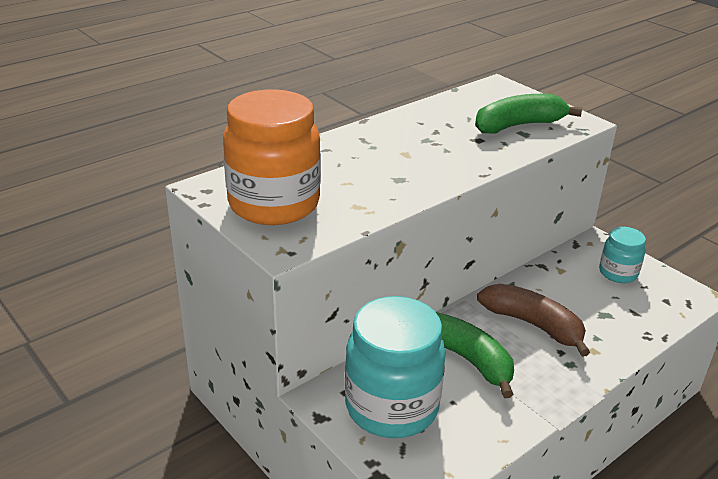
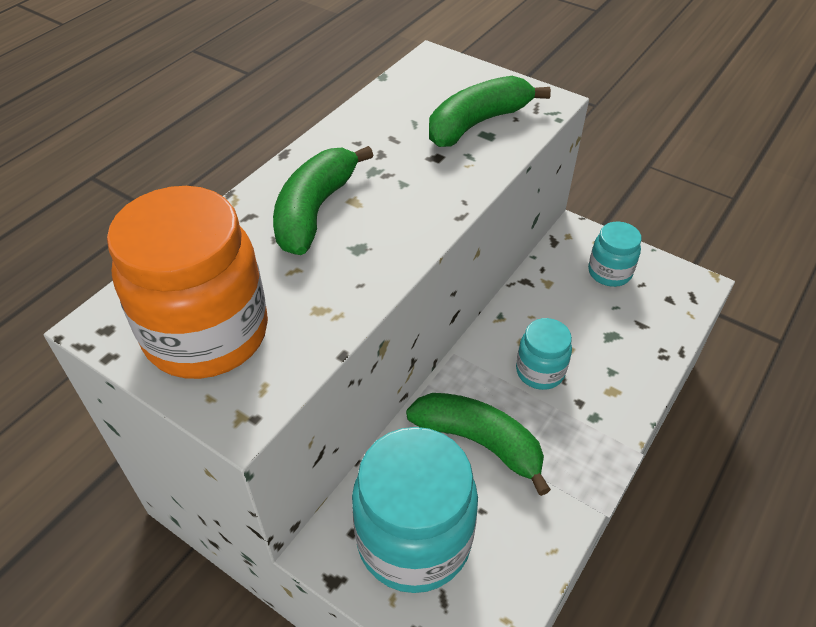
camera: 15 degrees left, 15 degrees up
brown banana [477,284,590,357] -> turquoise jar [516,318,572,390]
none -> green banana [273,146,373,255]

